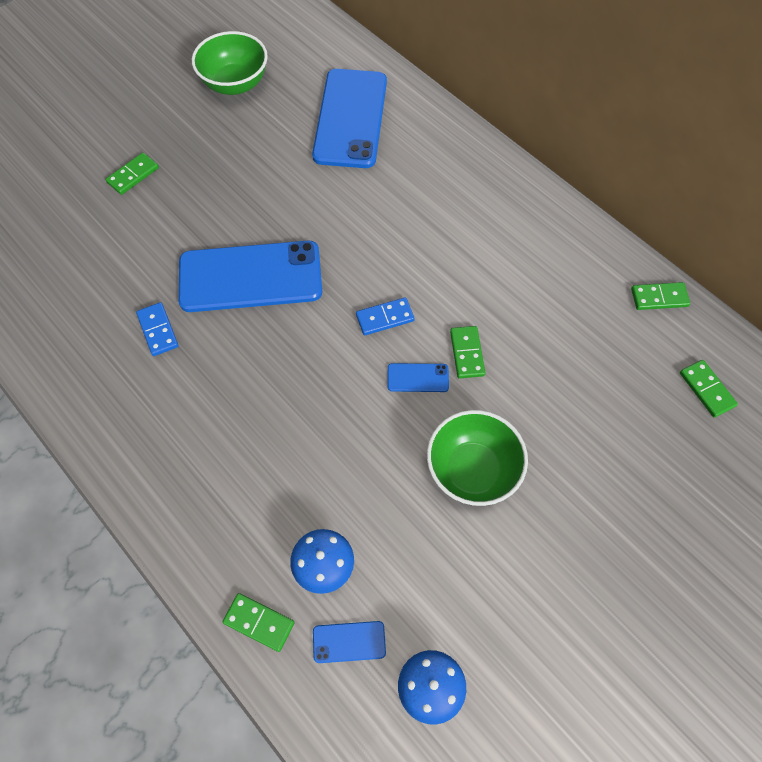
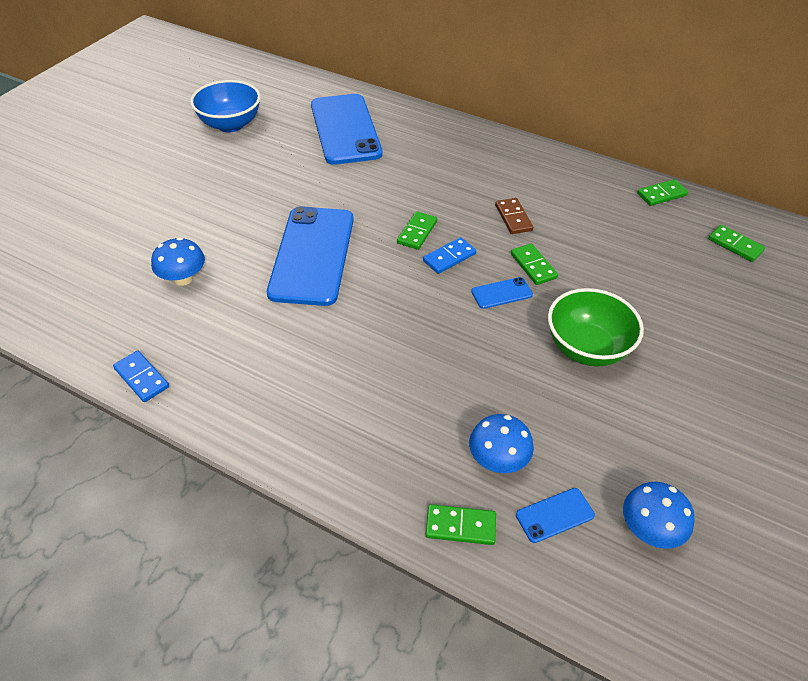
camera: 20 degrees left, 15 degrees down
green domino [105,153,159,195] -> green domino moved to [397,211,437,250]
blue domino [136,302,178,356] -> blue domino moved to [113,351,169,402]
blue phone [178,241,322,312] -> blue phone turned 60 degrees counterclockwise [267,206,354,306]
green bowl [192,31,268,95] -> blue bowl [190,80,261,132]
none -> blue mushroom [151,237,205,286]
none -> brown domino [495,198,533,234]

